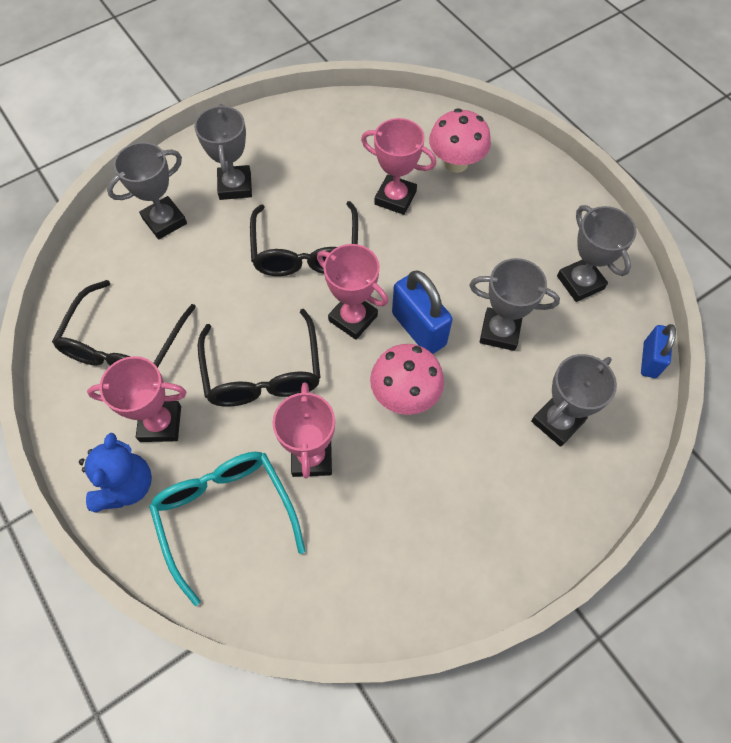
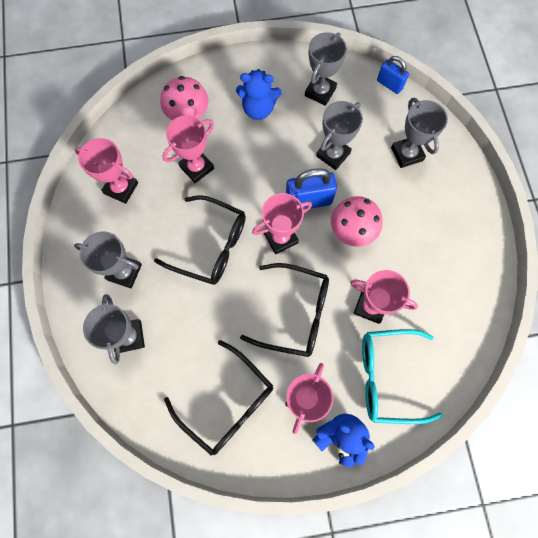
camera: 65 degrees left, 10 degrees up
grey trophy [557,205,637,302] -> grey trophy turned 60 degrees counterclockwise [305,32,347,106]
none -> pink trophy [75,138,138,204]
none -> blue teddy bear [236,69,282,120]

